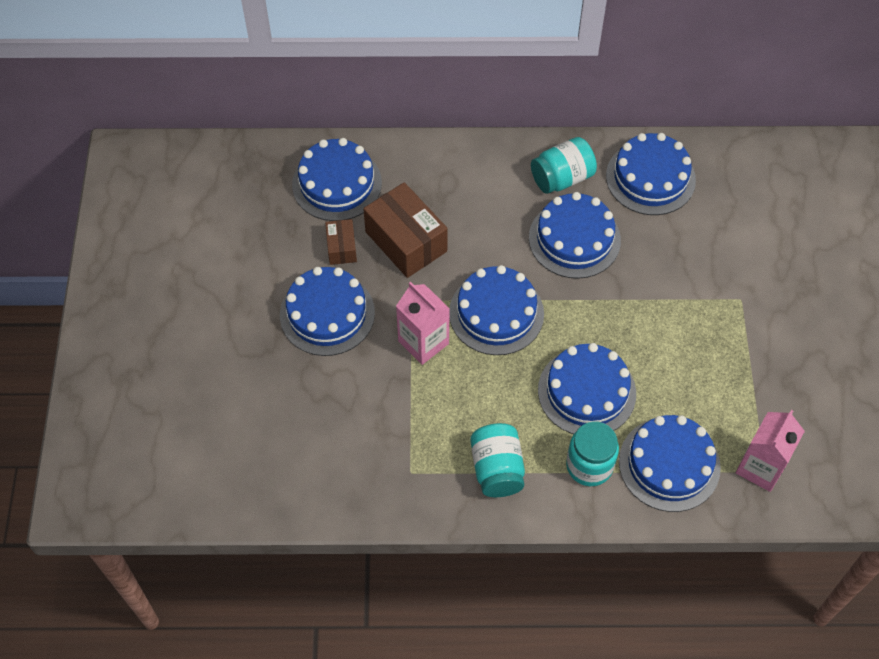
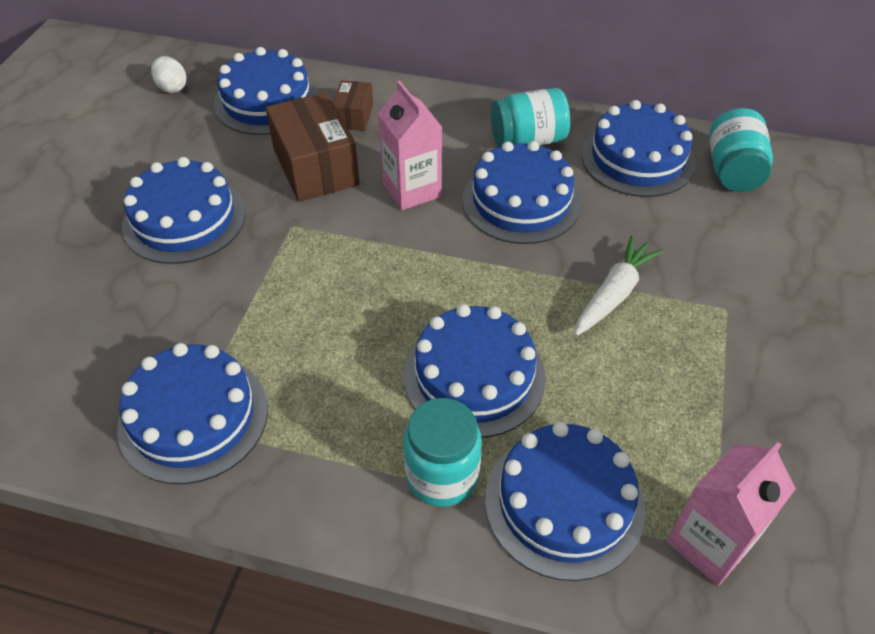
camera: 15 degrees right, 10 degrees down
brown box [325,219,357,265] -> brown box moved to [333,80,373,131]
pink carton [396,282,450,365] -> pink carton moved to [378,81,442,210]
blue cake [449,265,544,355] -> blue cake moved to [117,343,268,484]
turquoise jar [470,423,525,497] -> turquoise jar moved to [709,108,773,192]
none -> white egg [151,56,187,93]
none -> white carrot [575,236,663,336]

